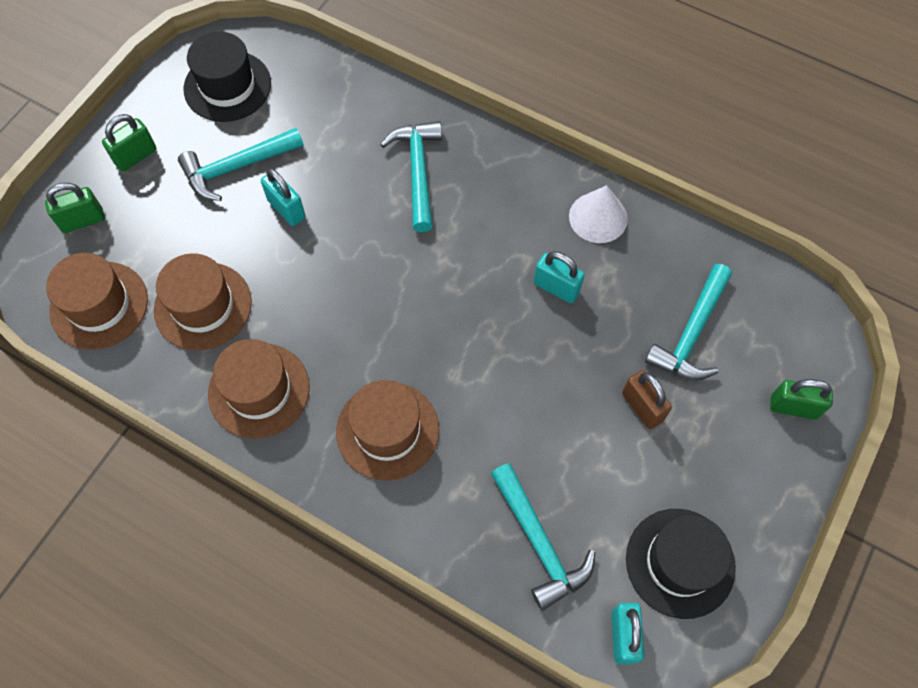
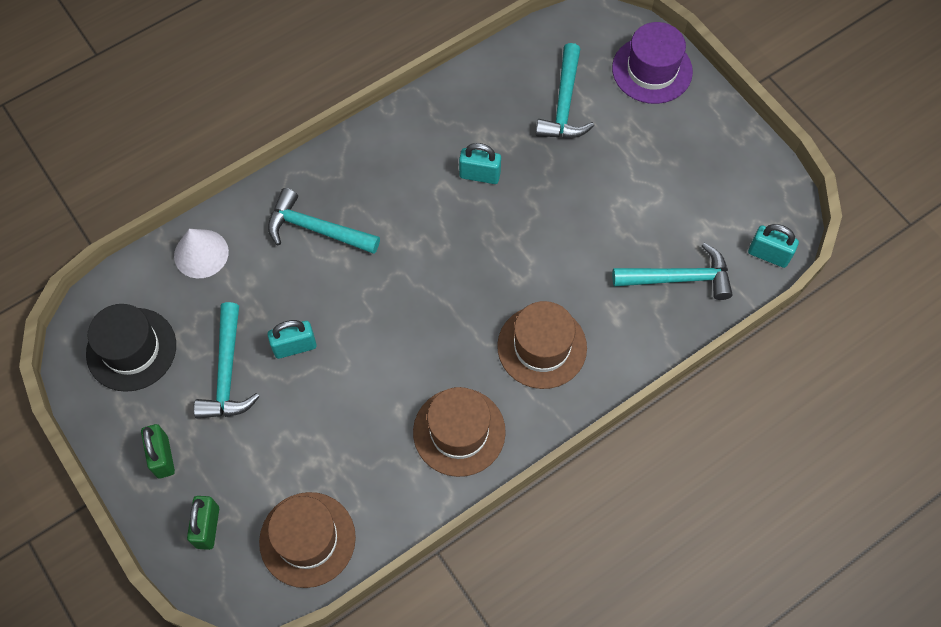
camera: 65 degrees left, 0 degrees up
brown hat [154,253,252,351] -> none
turquoise padlock [534,251,585,303] -> turquoise padlock turned 45 degrees clockwise [459,143,501,184]
white cone [569,185,628,243] -> white cone moved to [174,229,229,278]
brown padlock [622,370,672,429] -> none
black hat [626,509,736,619] -> none
turquoise hammer [645,264,732,381] -> turquoise hammer turned 45 degrees clockwise [536,43,594,138]
green padlock [770,379,833,420] -> purple hat [612,22,693,104]

